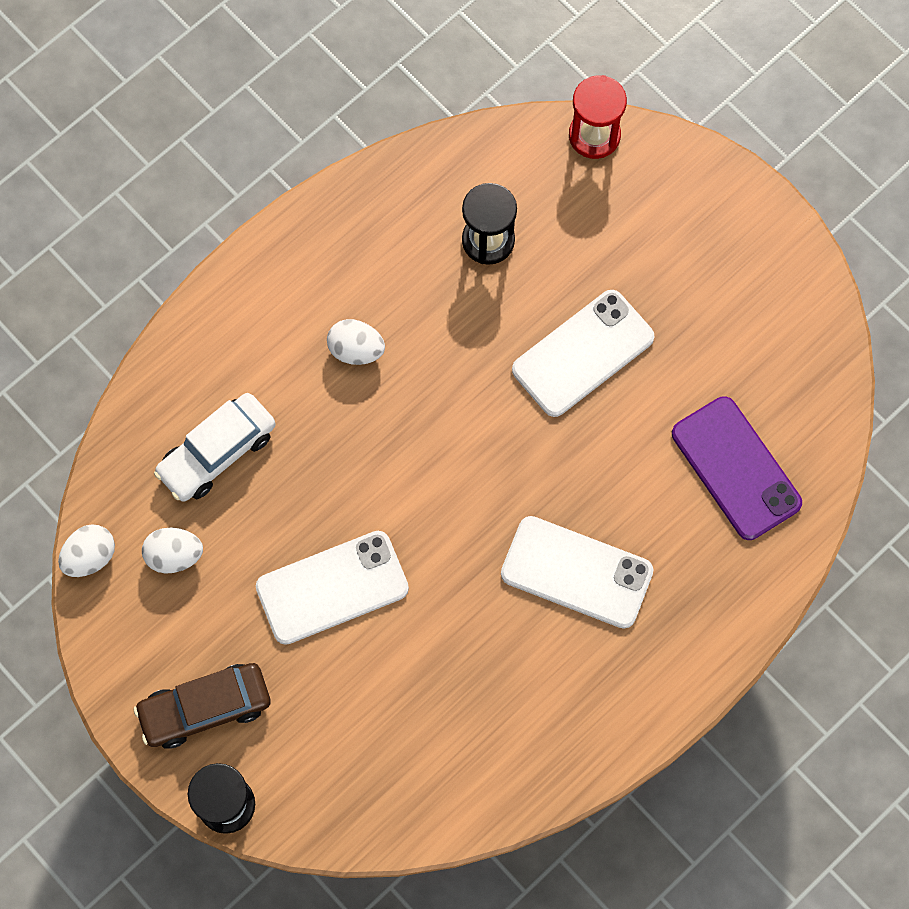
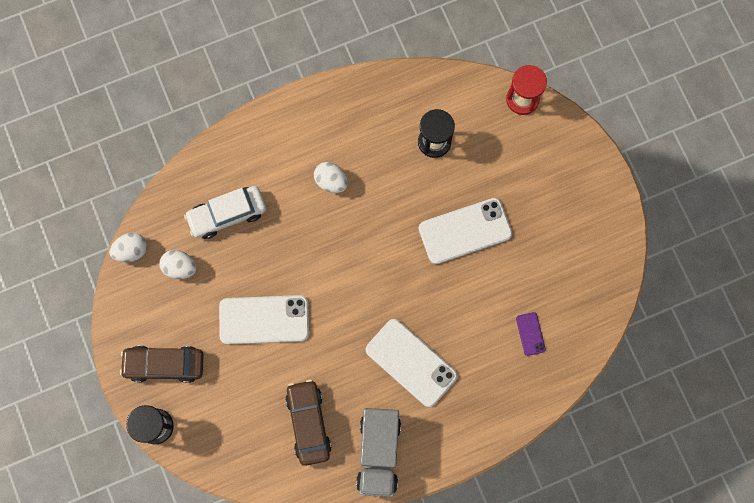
camera: 20 degrees right, 5 degrees up
purple phone [672,396,802,540] -> purple phone [516,312,546,356], size x0.46
none -> brown car [285,379,332,466]
none -> grey truck [356,408,401,497]

